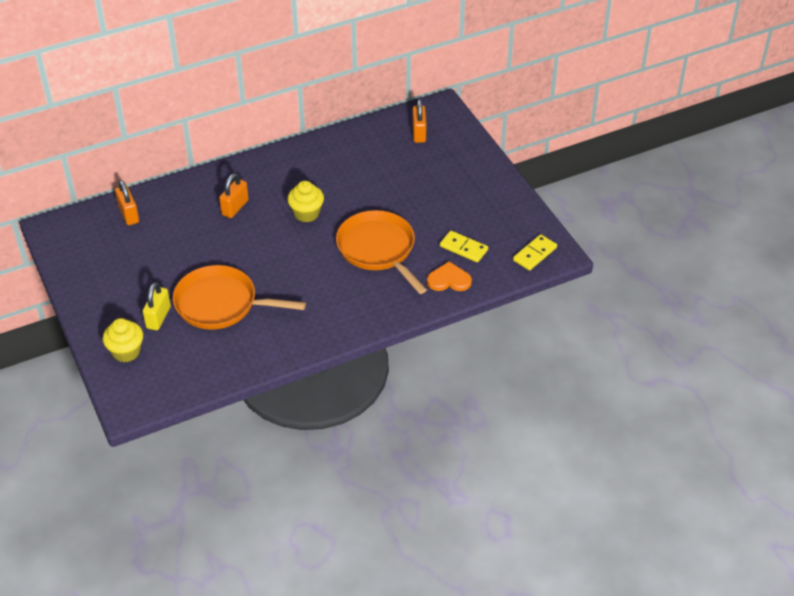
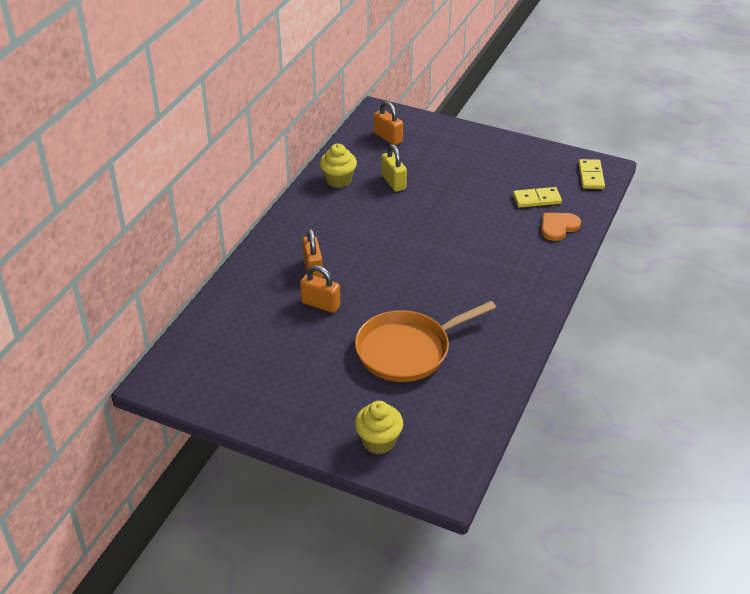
camera: 40 degrees left, 5 degrees down
orange padlock [115,180,139,225] -> orange padlock moved to [300,265,340,313]
yellow padlock [143,282,171,330] -> yellow padlock moved to [381,144,407,192]
yellow cupcake [287,181,324,222] -> yellow cupcake moved to [320,144,357,188]
orange pan [336,210,427,294] -> none

